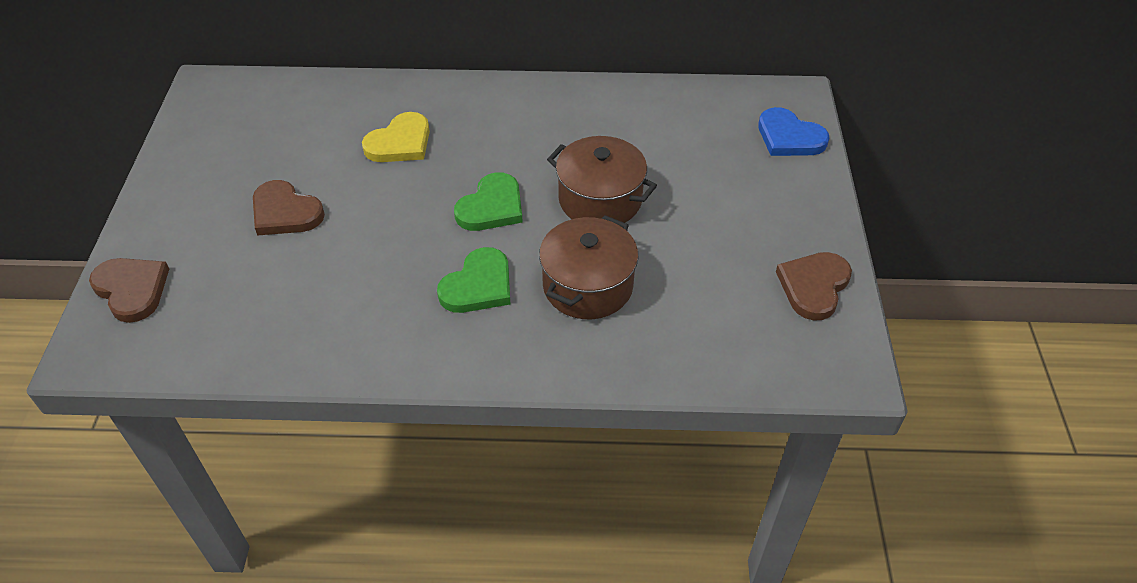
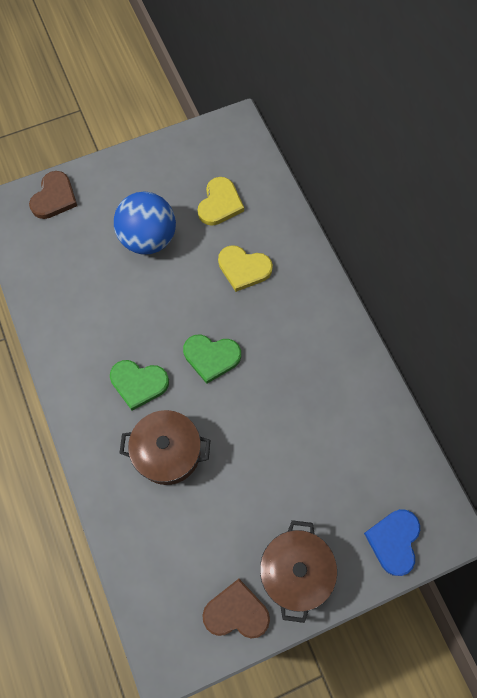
camera: 65 degrees right, 20 degrees up
brown heart [253,180,325,236] -> blue ball [114,192,176,255]
brown pot [547,136,657,223] -> brown pot moved to [260,520,337,623]
none -> yellow heart [198,177,244,226]

